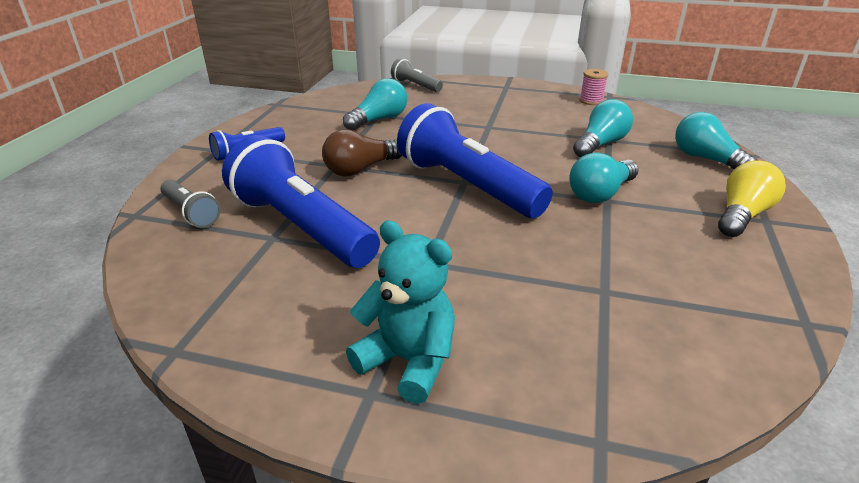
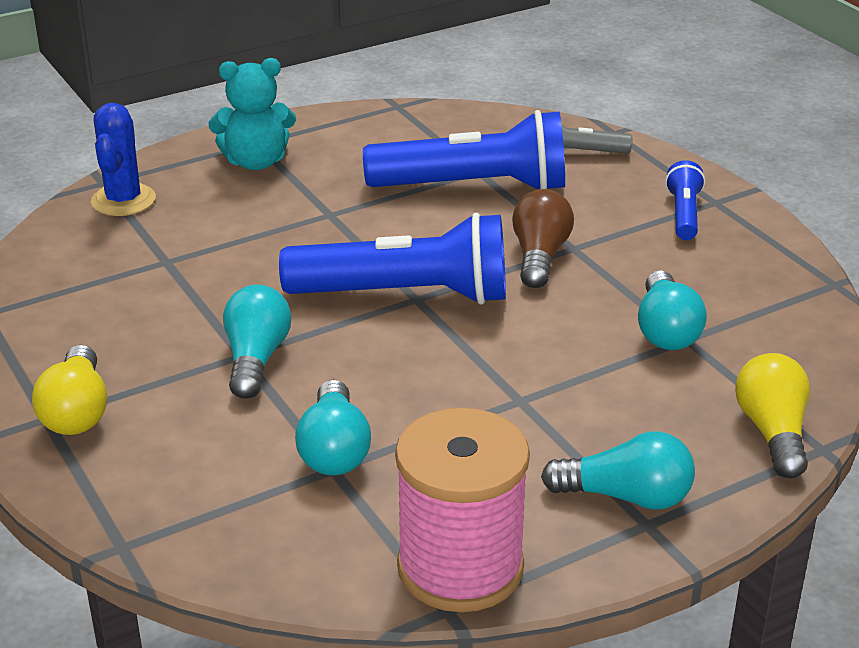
camera: 135 degrees right, 0 degrees up
grey flashlight [391,58,443,92] -> yellow light bulb [735,353,810,478]
pink spool [580,69,608,105] -> pink spool [395,408,530,612], size x2.38
turquoise light bulb [675,112,757,169] -> turquoise light bulb moved to [541,431,695,510]
none -> blue cactus [91,103,156,216]

